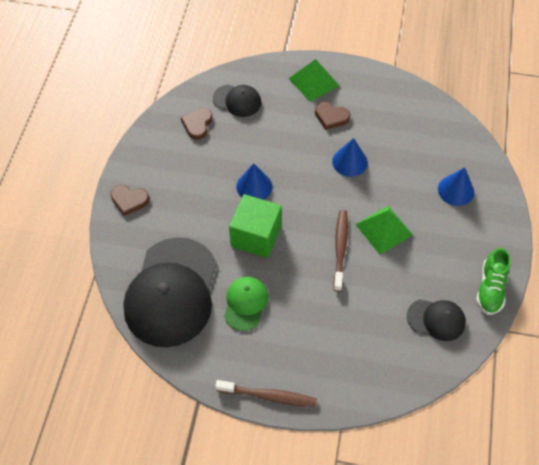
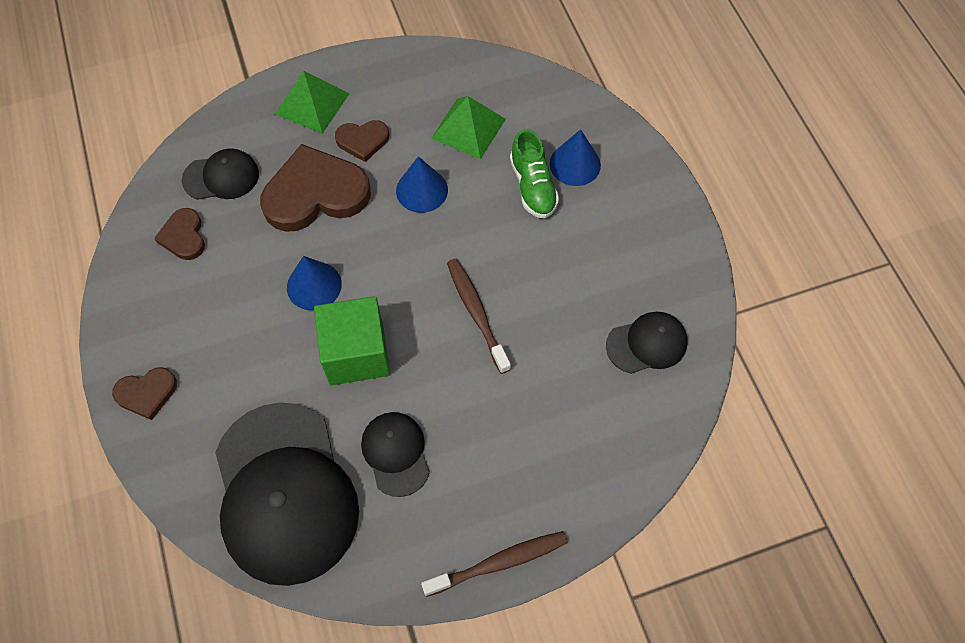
camera: 30 degrees left, 5 degrees up
green cap [224,277,268,331] -> black cap [361,412,430,497]
green pyramid [355,206,413,254] -> green pyramid moved to [431,96,506,160]
green shoe [476,248,511,315] -> green shoe moved to [510,129,559,218]
none -> brown heart [260,144,371,232]

